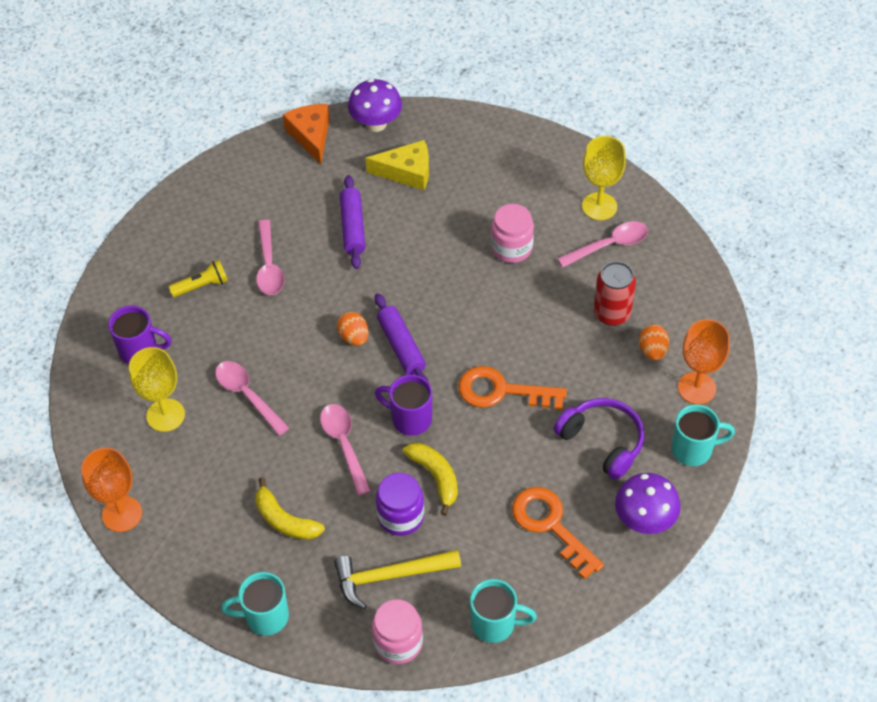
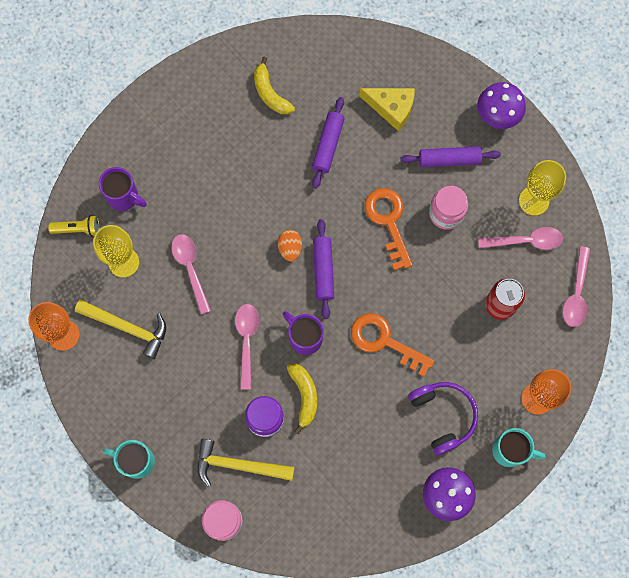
camera: 20 degrees right, 20 degrees up
yellow flashlight [168,260,228,297] -> yellow flashlight moved to [48,215,100,237]
yellow banana [255,477,325,540] -> yellow banana moved to [254,57,295,114]
pink spoon [256,220,285,295] -> pink spoon moved to [563,246,590,327]
orange cheese [283,104,329,165] -> none
purple mushroom [348,79,402,132] -> purple mushroom moved to [477,82,526,129]
turquoise mug [470,579,537,643] -> none
orange key [512,487,604,580] -> orange key moved to [365,188,412,270]
orange egg [639,324,669,361] -> none
none -> yellow hammer [75,300,166,359]
none -> purple rolling pin [400,146,501,167]

